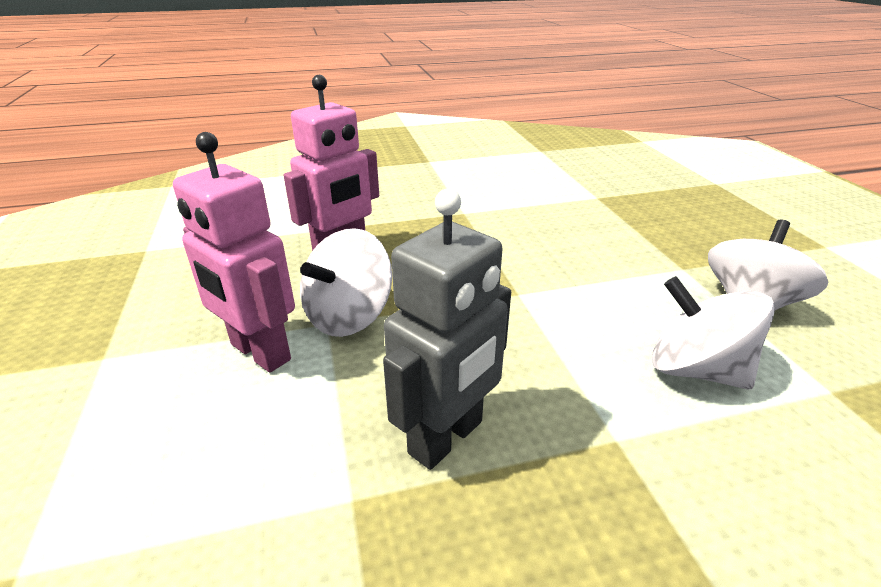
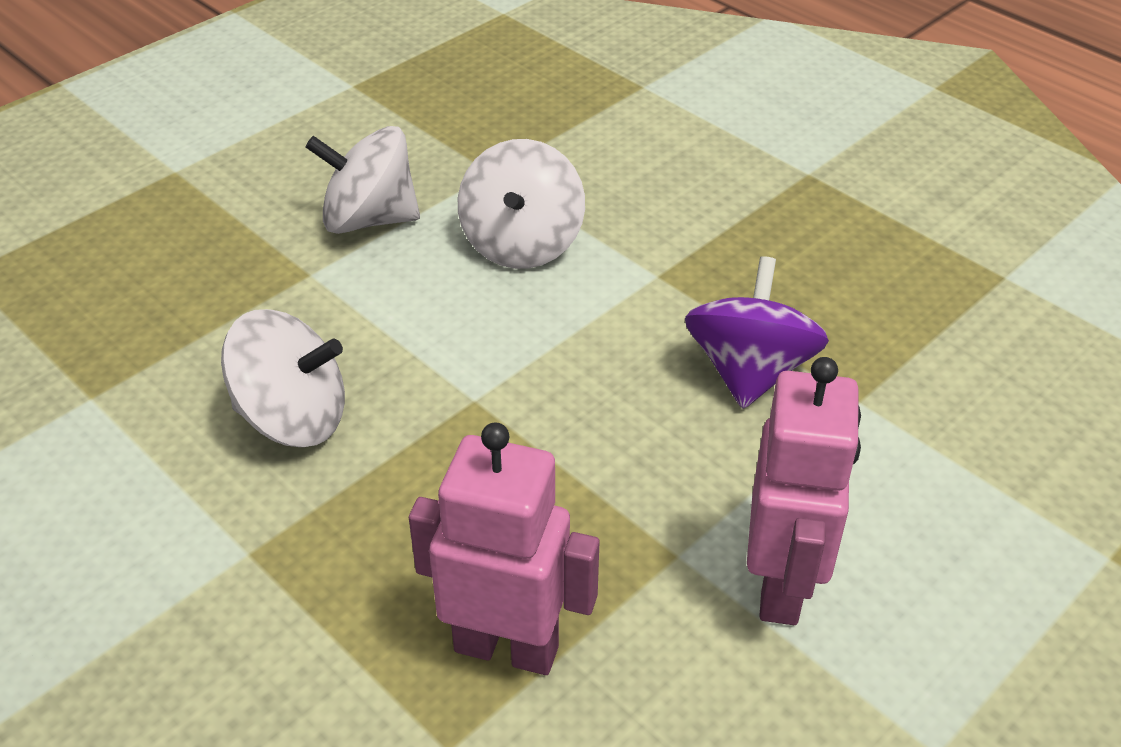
camera: 120 degrees left, 10 degrees up
white spinning top [300,228,392,337] -> white spinning top moved to [221,309,345,447]
grey robot [383,189,511,470] -> purple spinning top [685,256,829,409]

